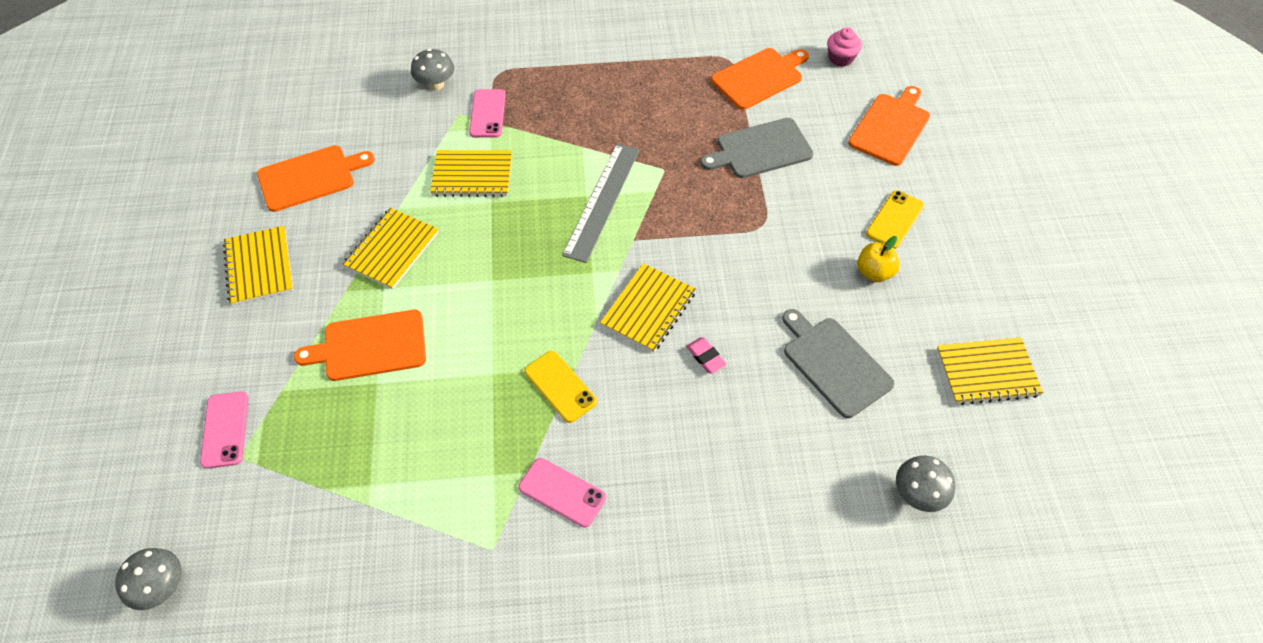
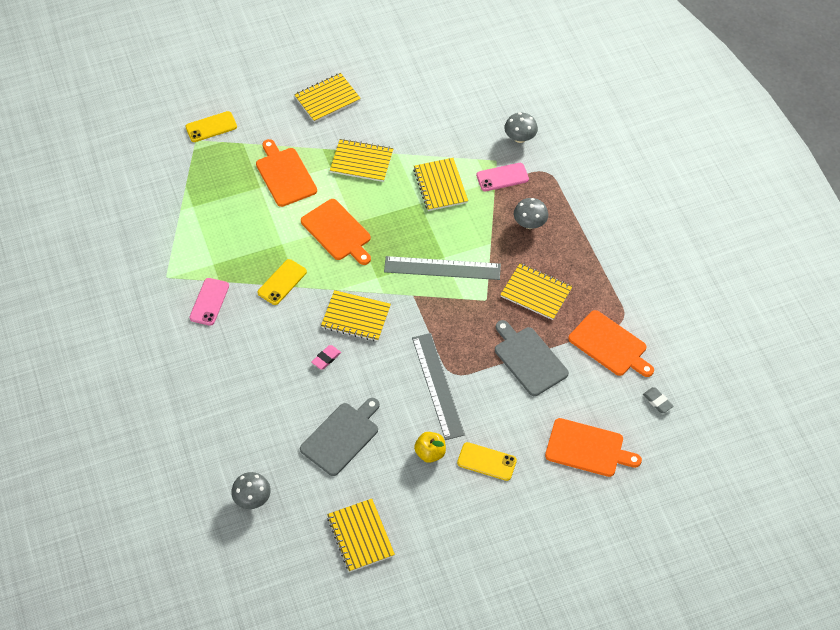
camera: 75 degrees right, 0 degrees up
grey mushroom [115,548,182,610] -> grey mushroom moved to [514,198,548,229]
pink phone [200,391,248,469] -> yellow phone [185,111,237,142]
orange cutting board [257,145,375,212] -> orange cutting board moved to [301,199,371,265]
pink cupcake [827,27,862,67] -> grey eraser [643,387,674,413]
none -> grey ruler [412,333,465,440]
none -> yellow notebook [500,263,573,320]

